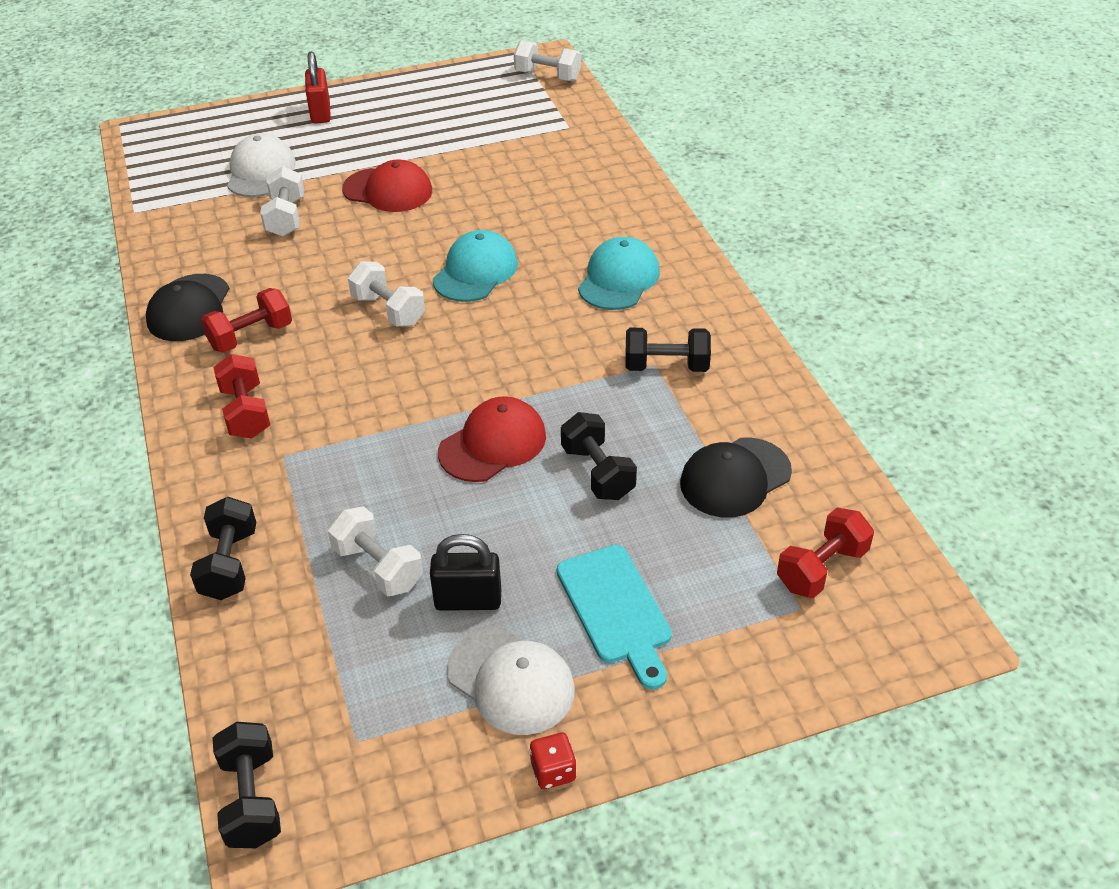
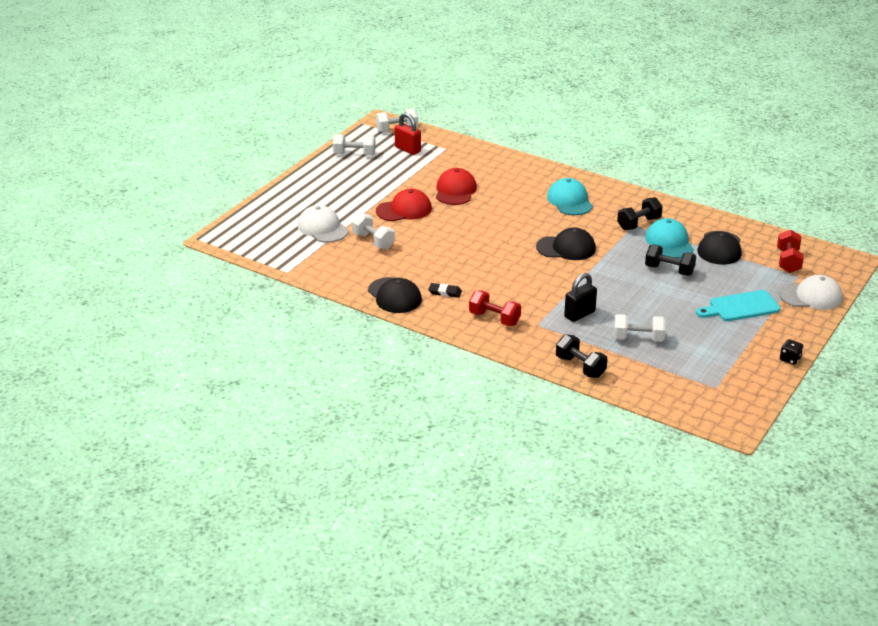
camera: 40 degrees left, 10 degrees down
red dumbbell [201,288,292,353] -> black eraser [428,283,462,298]
black dumbbell [213,722,281,848] -> none
red padlock [305,52,331,124] -> red padlock moved to [395,113,421,155]
white dumbbell [348,261,425,327] -> white dumbbell moved to [333,134,376,155]
black padlock [430,534,501,611] -> black padlock moved to [564,273,597,322]
turquoise cap [433,230,518,302] -> turquoise cap moved to [645,218,694,258]
red cap [438,396,546,482] -> red cap moved to [436,168,477,205]
white cap [447,627,575,735] -> white cap moved to [779,275,843,310]
red dice [530,733,577,789] -> black dice [780,339,803,365]
turquoise cutting board [557,545,672,690] -> turquoise cutting board turned 135 degrees clockwise [696,290,780,321]
none -> black cap [536,227,596,260]

